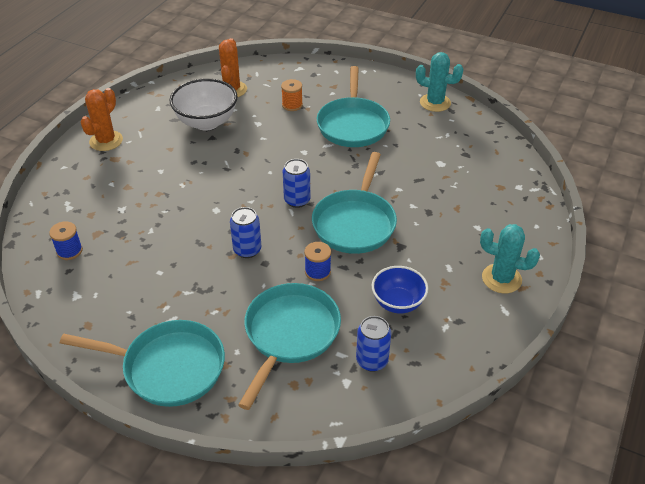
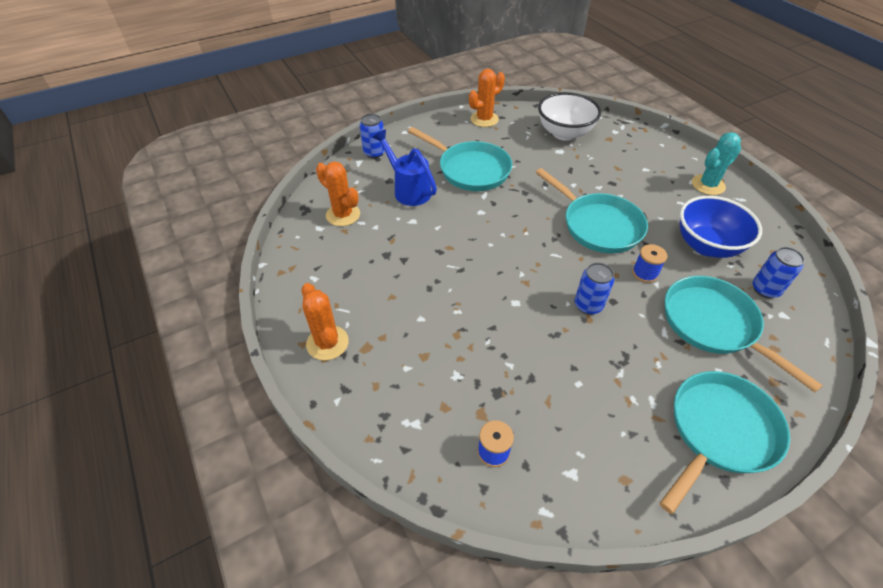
camera: 55 degrees left, 5 degrees up
white bowl [169,78,237,131] -> white bowl moved to [538,92,601,141]
orange spool [281,79,303,111] -> blue watering can [372,129,437,206]
blue can [283,159,310,208] -> blue can moved to [360,114,385,158]
blue bowl [372,266,428,313] -> blue bowl [680,196,762,258], size x1.51
turquoise cactus [416,52,463,112] -> orange cactus [469,69,505,127]

